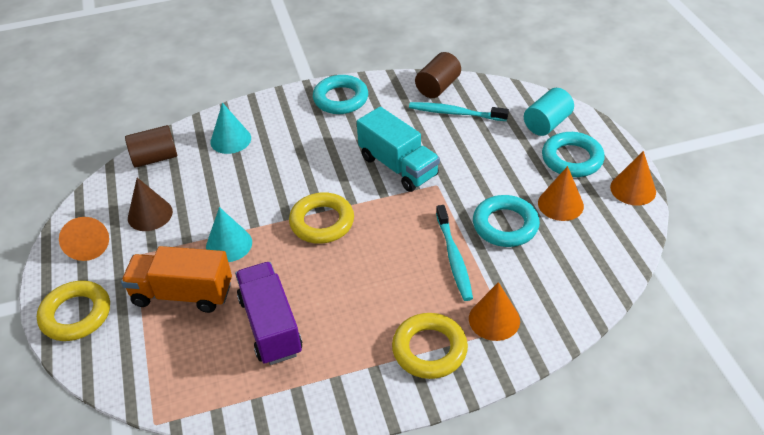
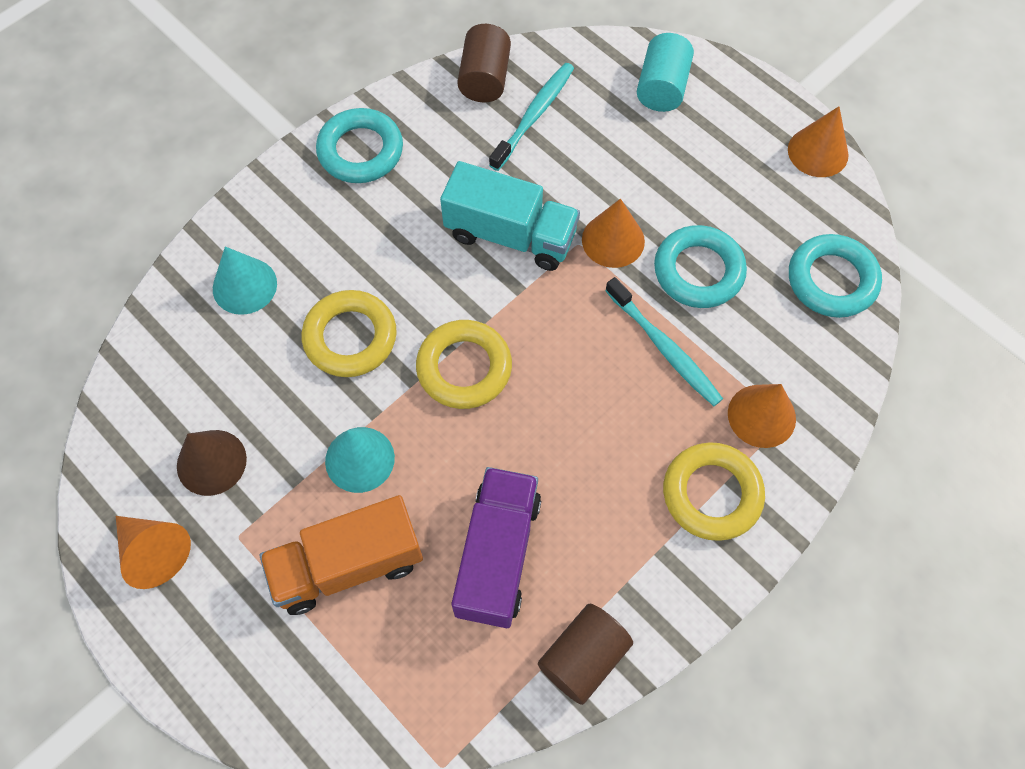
camera: 30 degrees left, 20 degrees up
yellow ring [37,280,110,341] -> yellow ring moved to [301,290,397,377]
brown cylinder [125,125,177,168] -> brown cylinder moved to [538,604,633,705]
purple truck [235,262,302,365] -> purple truck turned 60 degrees clockwise [452,467,541,628]
turquoise toothbrush [409,102,509,121] -> turquoise toothbrush turned 135 degrees clockwise [489,63,574,171]
orange cone [538,166,584,221] -> orange cone moved to [582,199,645,268]
turquoise ring [542,132,605,177] -> turquoise ring moved to [789,234,882,318]

